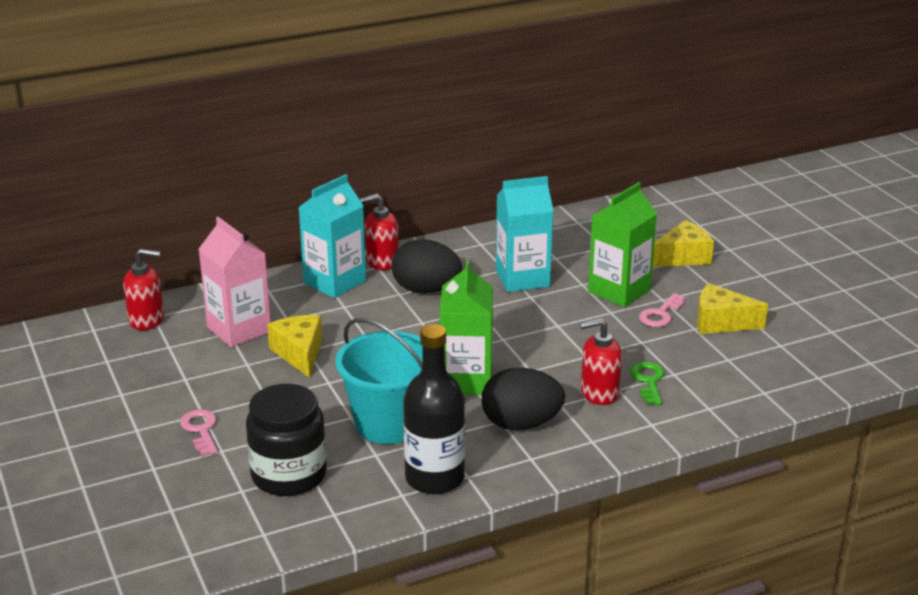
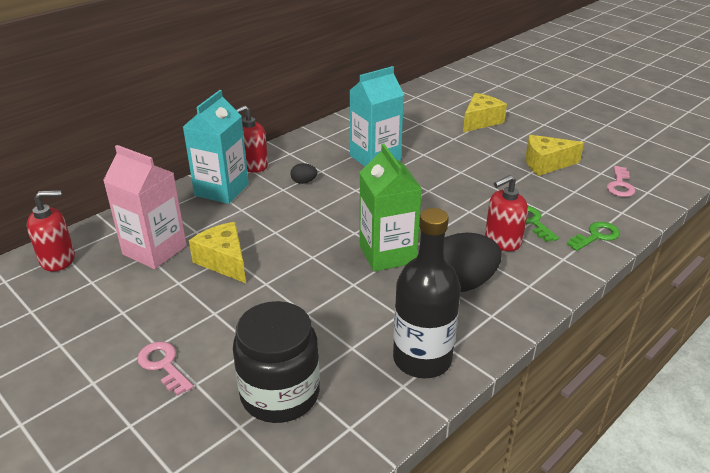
camera: 20 degrees left, 5 degrees up
turquoise bucket [335,318,423,444] -> none
black egg [391,239,462,293] -> black egg [291,163,317,184], size x0.43
green carton [588,182,657,307] -> none
pink key [639,293,686,327] -> pink key moved to [607,166,636,197]
none -> green key [567,222,620,251]

